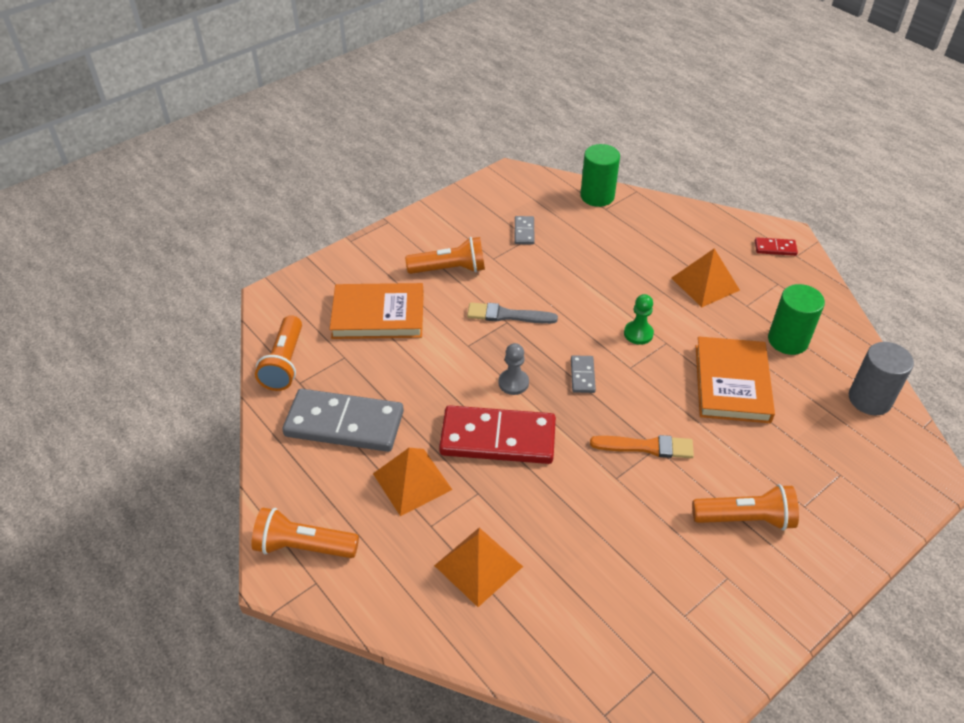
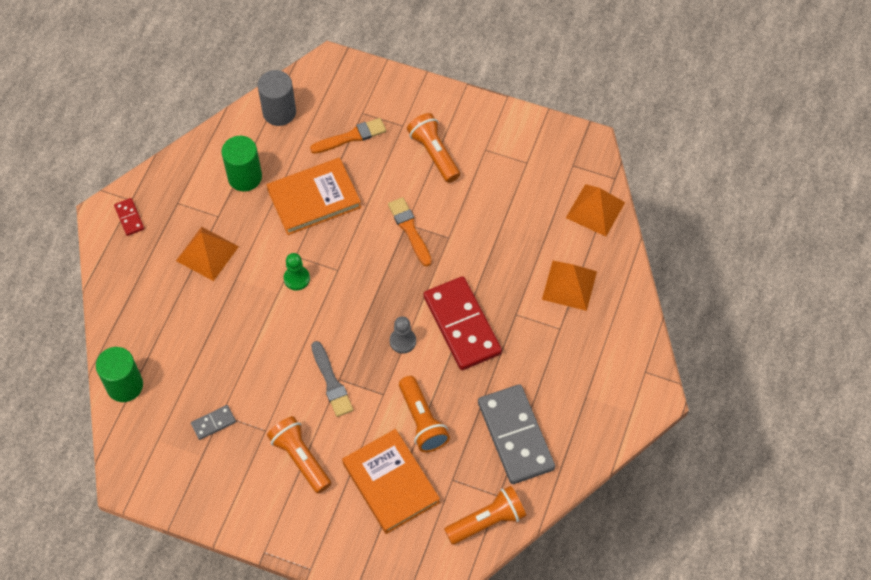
camera: 120 degrees left, 15 degrees up
orange flashlight [252,508,359,558] -> orange flashlight moved to [399,376,450,452]
orange pyramid [373,448,452,516] -> orange pyramid moved to [566,184,625,236]
grey domino [571,355,596,393] -> none
none -> orange brush [310,118,386,154]

